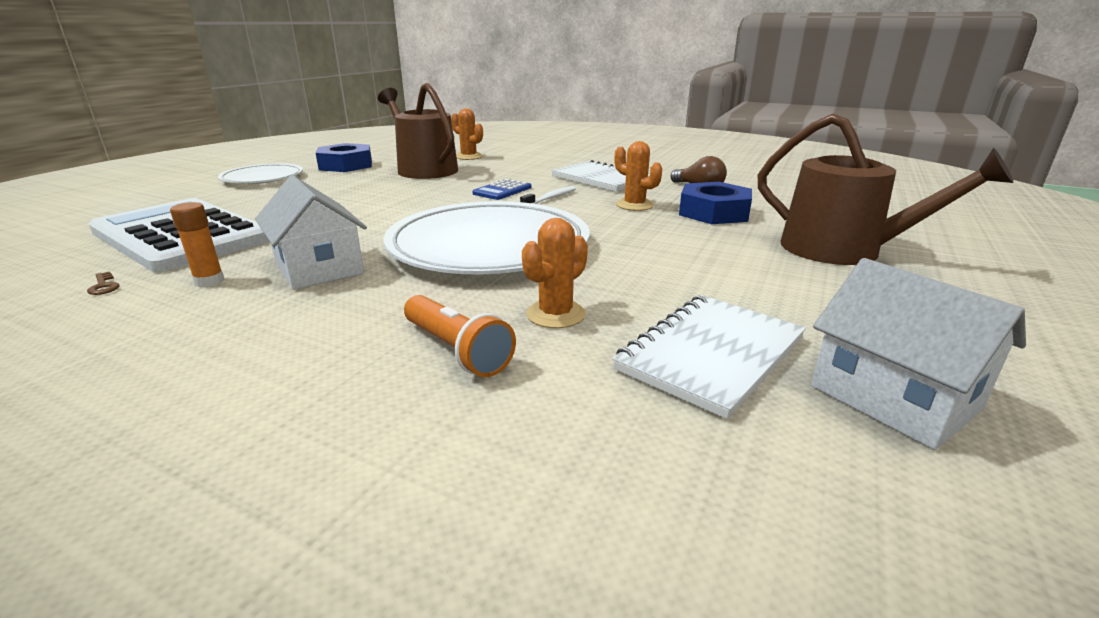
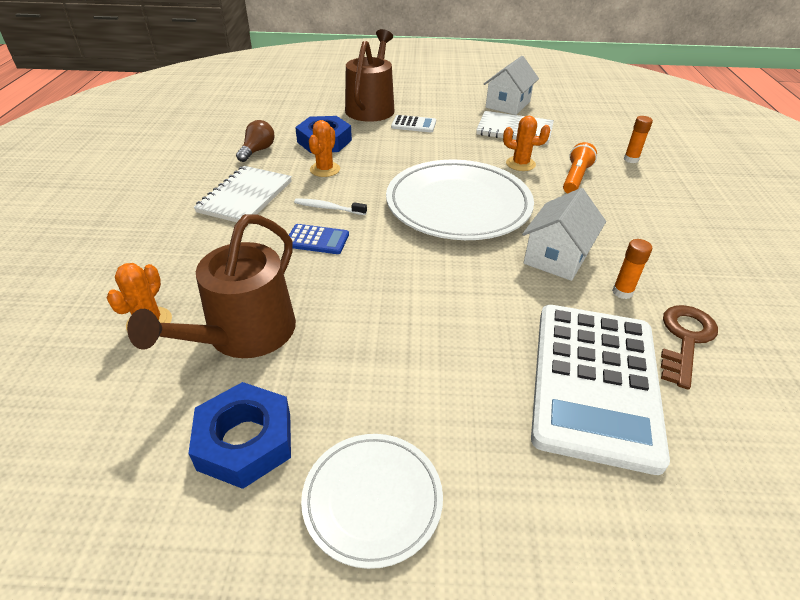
camera: 115 degrees left, 15 degrees up
brown key [87,271,120,295] -> brown key [661,305,718,390], size x2.48
none -> white calculator [391,115,436,132]
none -> orange glue stick [624,116,653,163]

